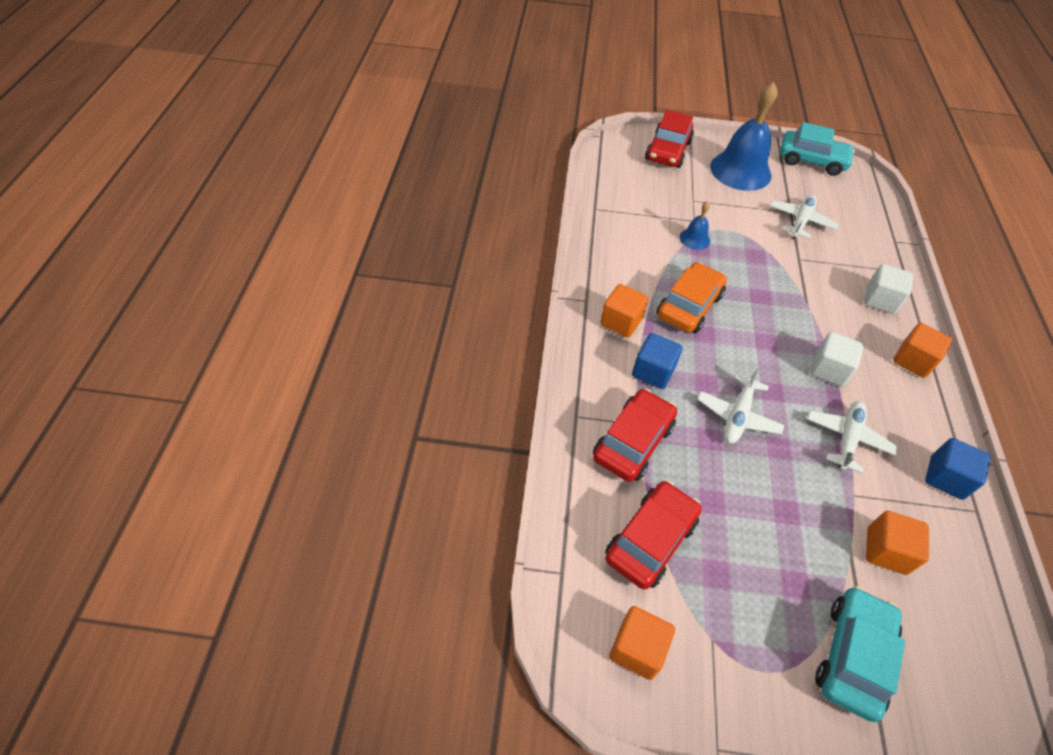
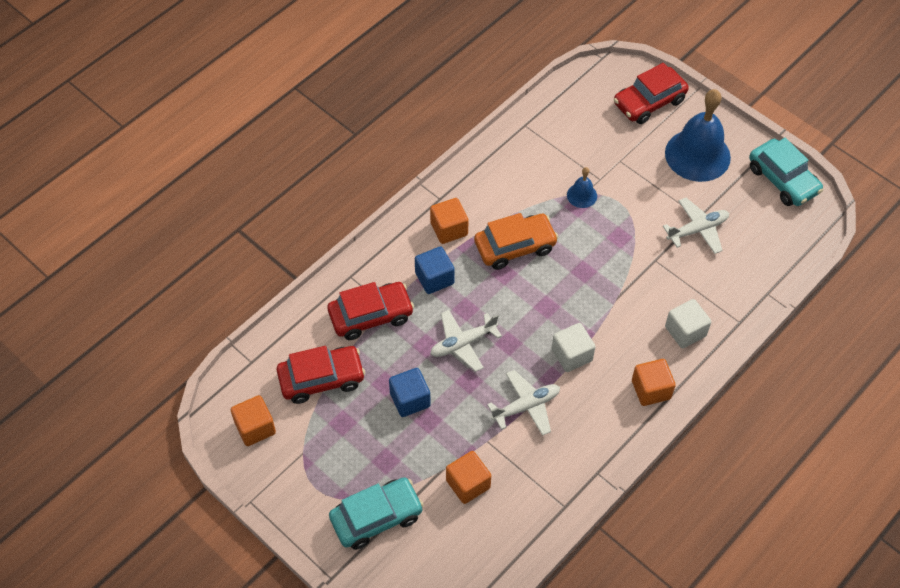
camera: 40 degrees right, 5 degrees up
blue cube [925,438,991,500] -> blue cube moved to [389,368,431,417]

